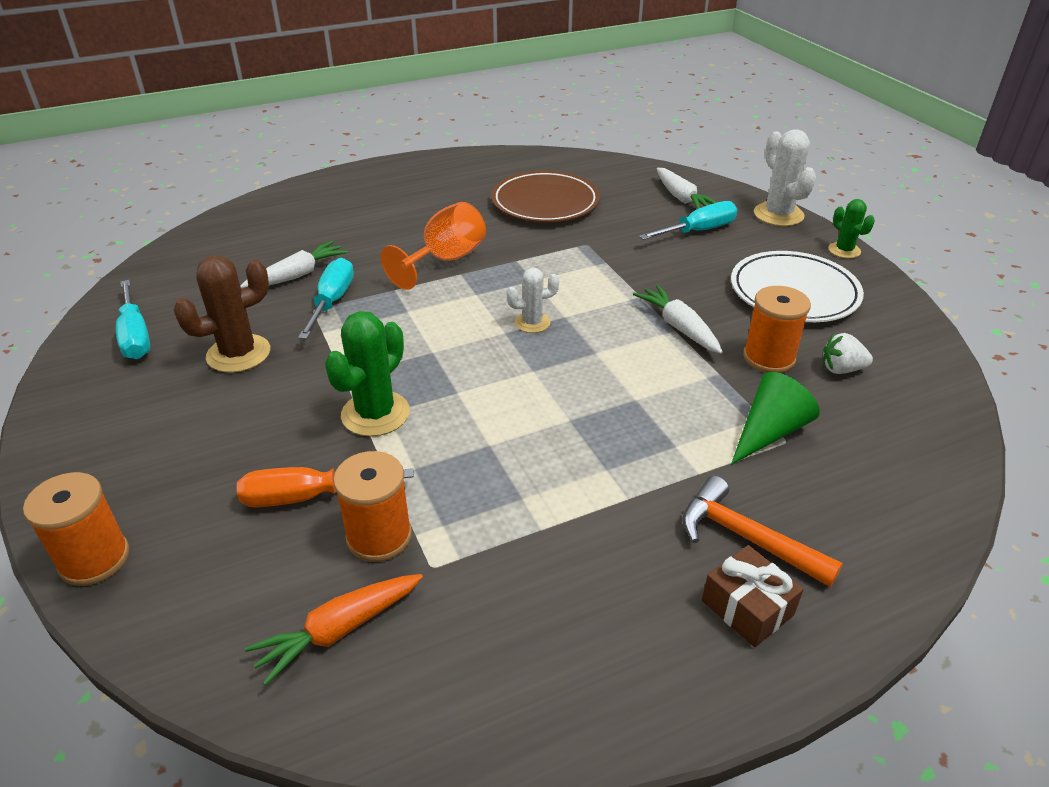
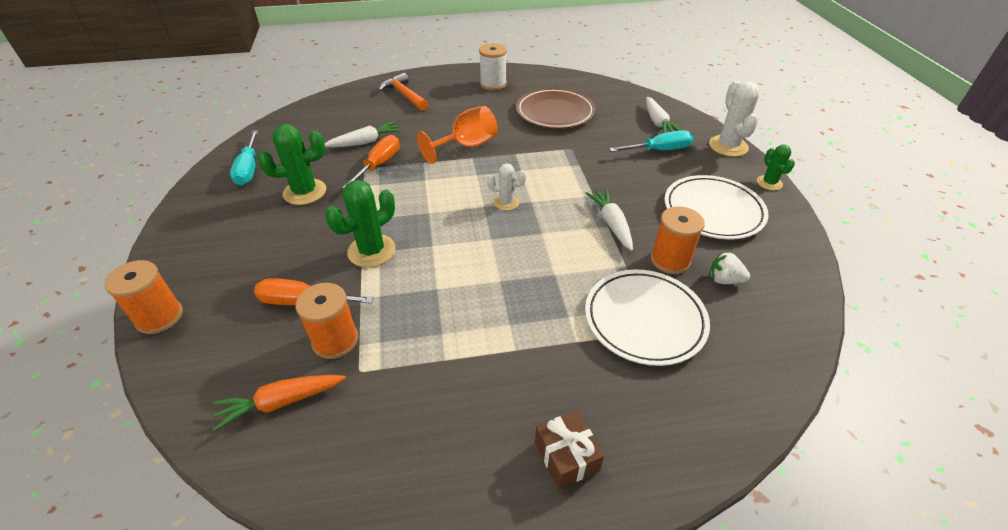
camera: 15 degrees right, 5 degrees up
brown cactus [174,255,270,373] -> green cactus [257,124,326,205]
turquoise screwdriver [298,258,354,339] -> orange screwdriver [342,135,400,189]
orange hammer [682,476,843,587] -> orange hammer moved to [379,73,428,111]
green cone [731,372,820,465] -> white plate [585,269,710,366]
none -> white spool [479,43,507,91]

